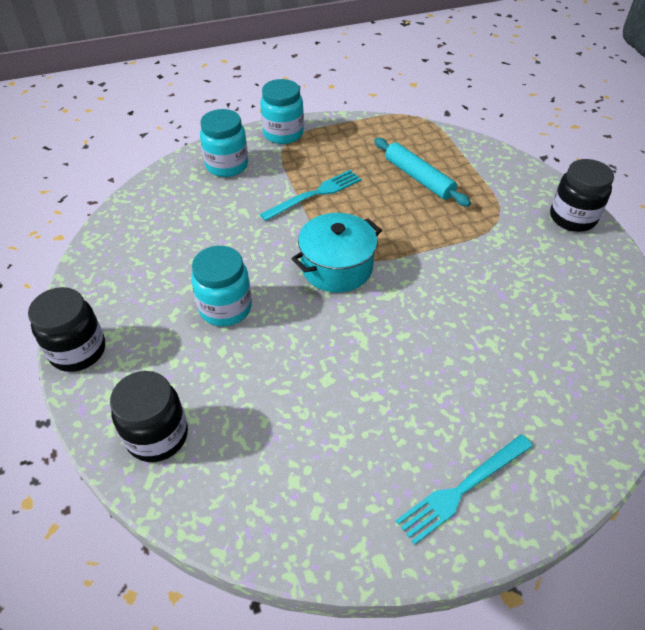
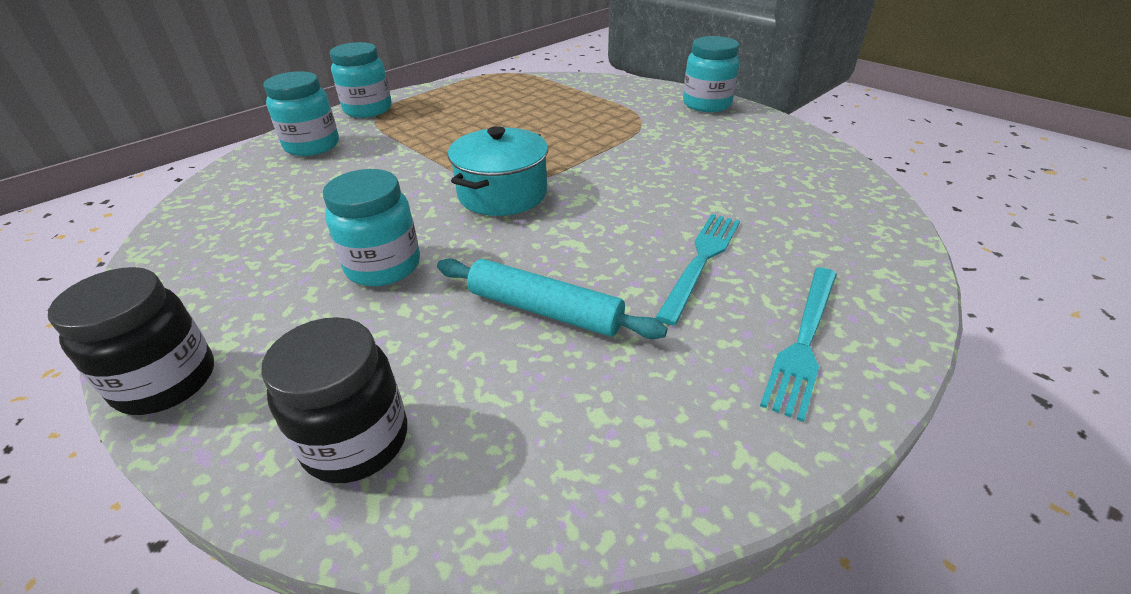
camera: 25 degrees left, 10 degrees down
turquoise fork [260,170,361,221] -> turquoise fork moved to [655,214,740,326]
turquoise rolling pin [374,138,471,207] -> turquoise rolling pin moved to [437,258,668,339]
black jar [550,159,614,232] -> turquoise jar [683,36,740,112]

